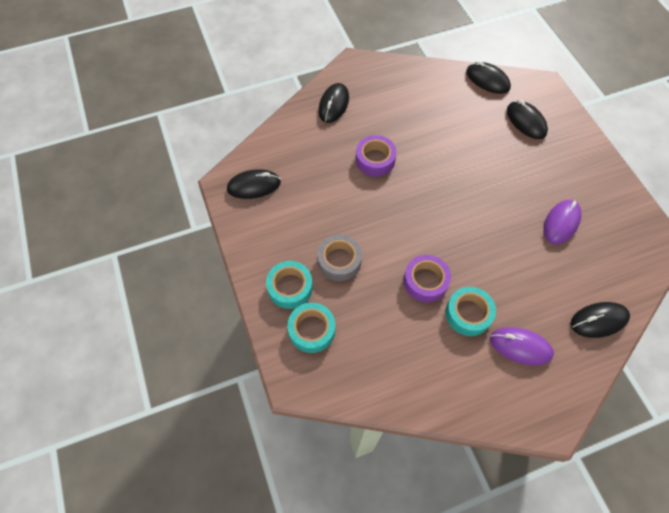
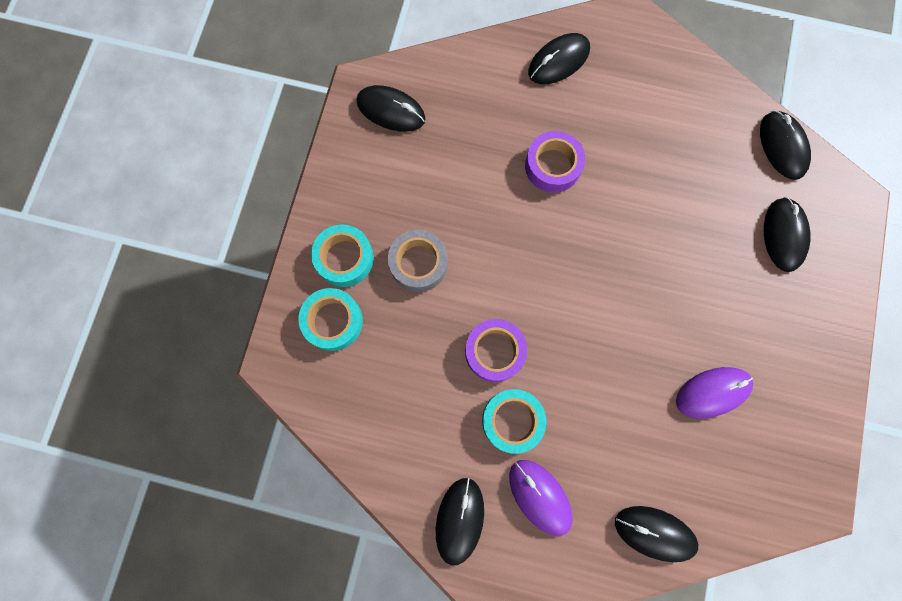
camera: 35 degrees right, 15 degrees up
none -> black mouse [436,478,484,565]

